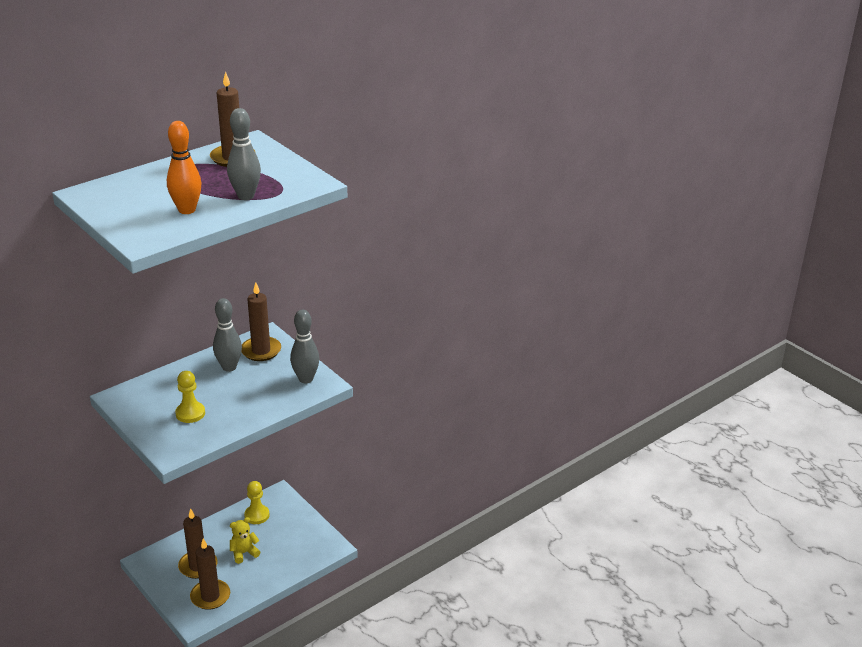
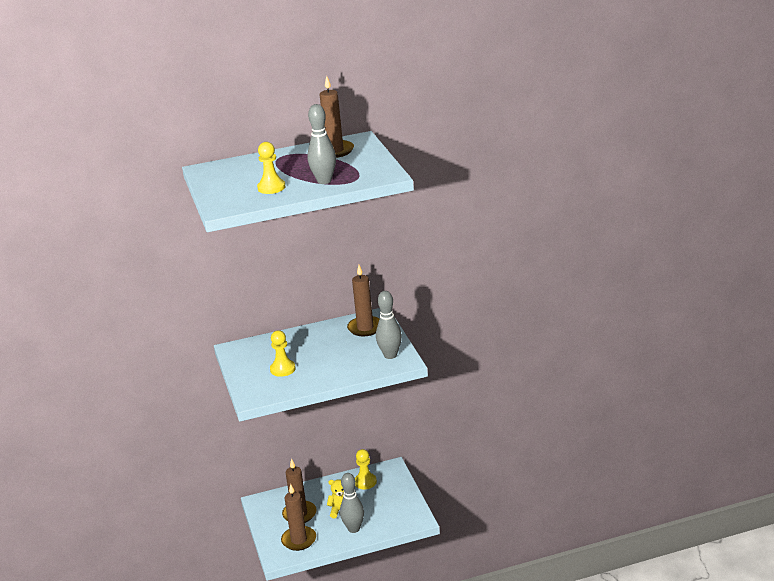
camera: 25 degrees right, 5 degrees down
orange bowling pin [167,121,201,214] -> yellow pawn [257,142,285,194]
grey bowling pin [213,298,242,372] -> grey bowling pin moved to [340,473,364,533]

